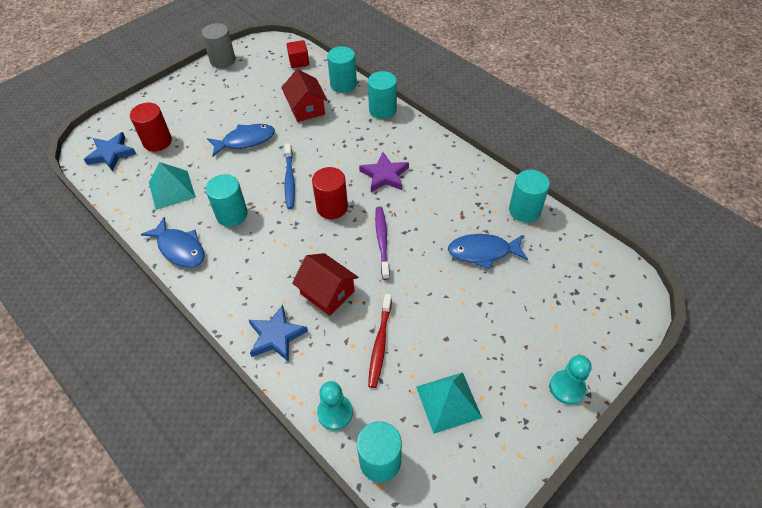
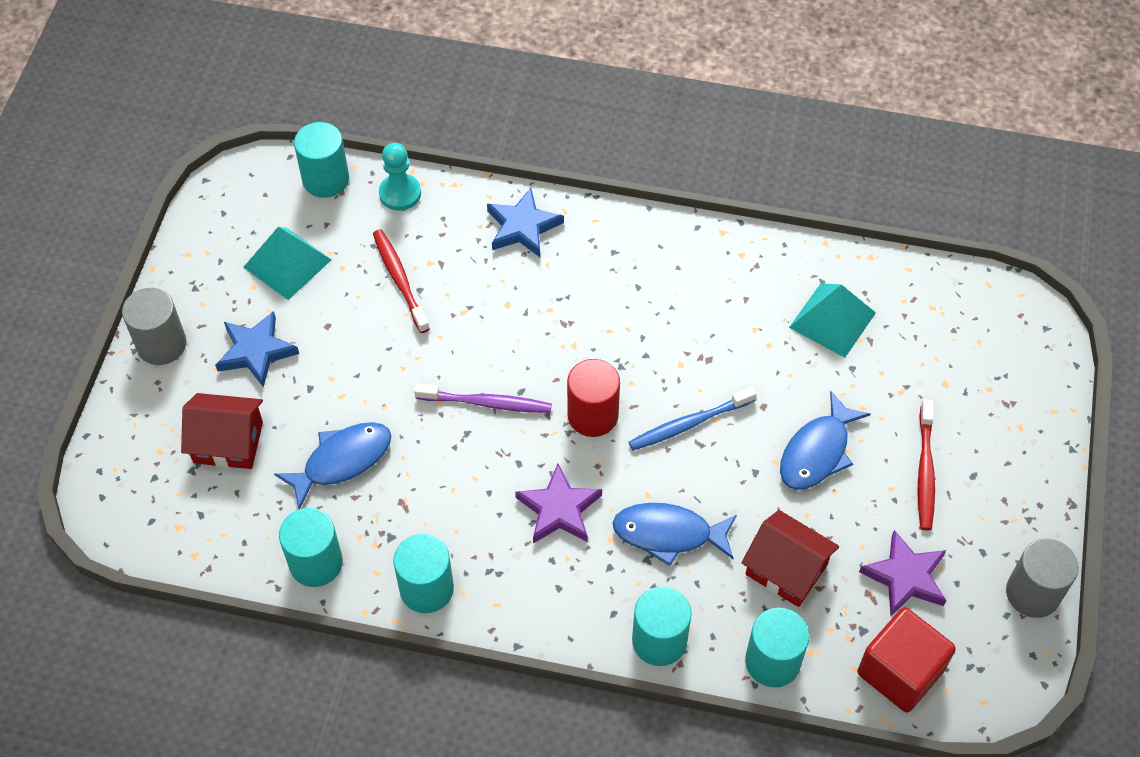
camera: 145 degrees right, 5 degrees up
blue star [84,132,136,172] -> blue star moved to [215,311,299,388]
red cylinder [130,103,172,151] -> none
blue fish [141,217,205,268] -> blue fish moved to [612,503,737,566]
turquoise cylinder [206,174,248,227] -> turquoise cylinder moved to [393,534,454,613]
blue toothbrush [285,143,295,209] -> blue toothbrush turned 75 degrees counterclockwise [629,387,757,451]
red cube [287,40,309,68] -> red cube [857,607,956,712], size x1.65
red house [292,253,358,316] -> red house moved to [181,393,263,469]
purple toothbrush [375,207,390,280] -> purple toothbrush turned 45 degrees counterclockwise [414,384,552,413]
turquoise pawn [550,355,592,405] -> grey cylinder [122,288,187,365]
none -> purple star [859,530,946,616]
none -> red toothbrush [918,400,935,530]

